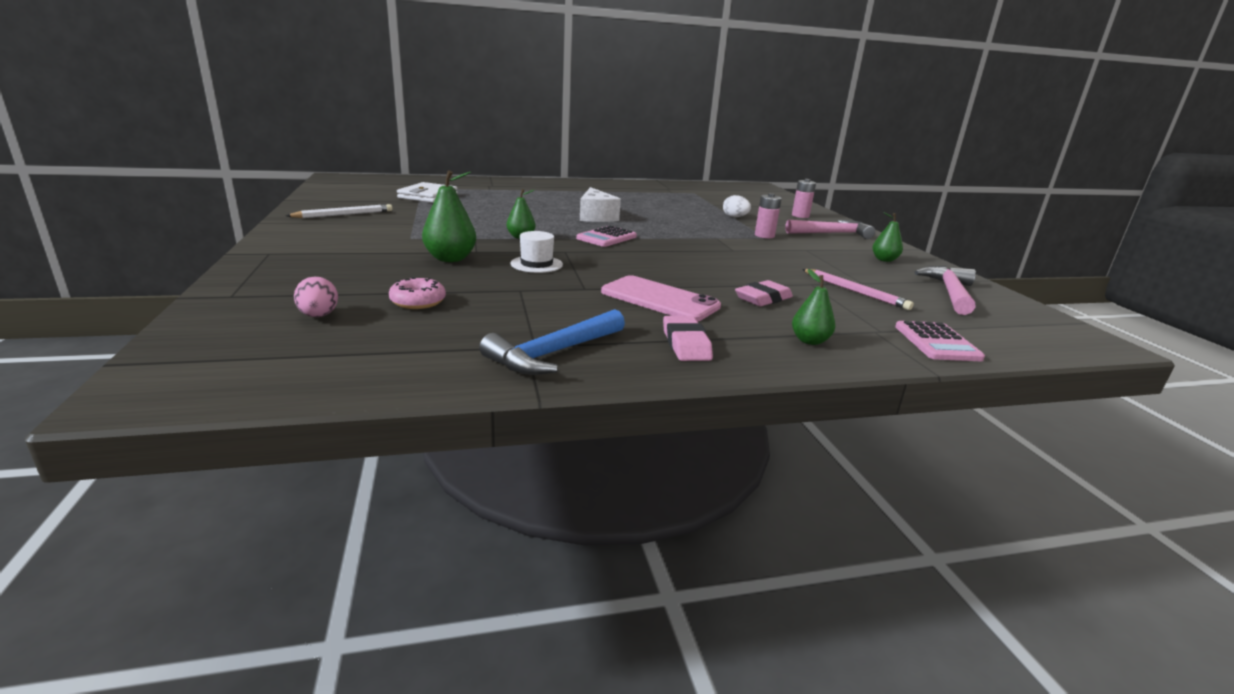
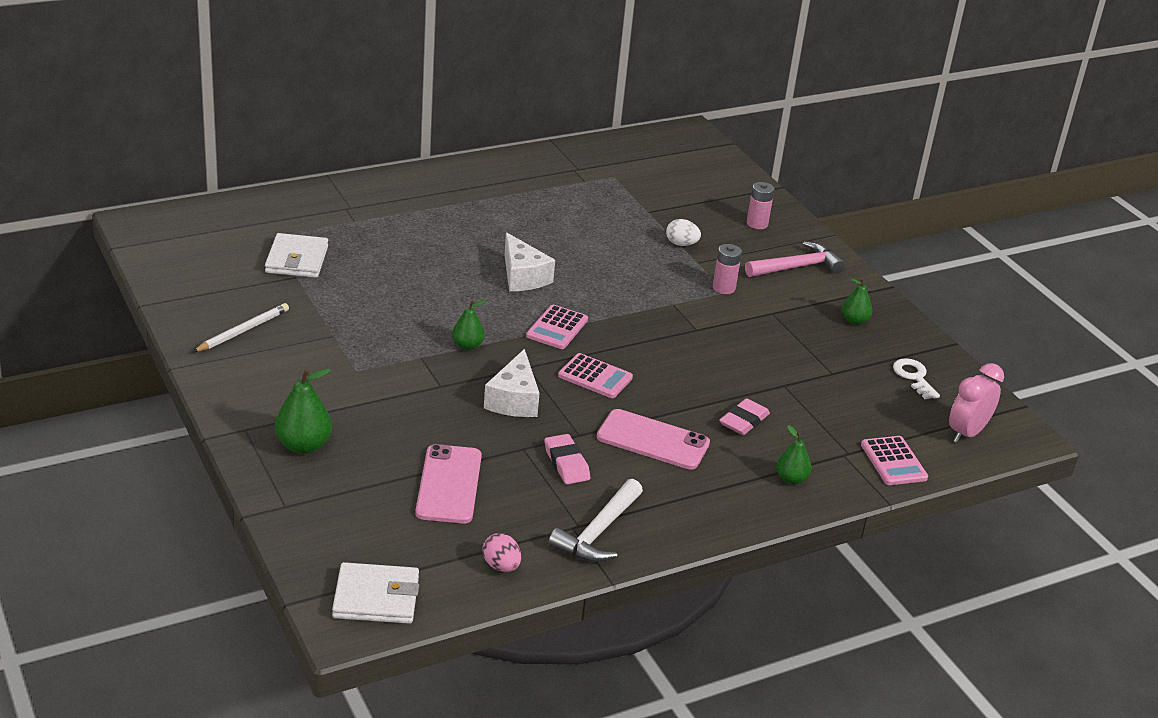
camera: 15 degrees left, 10 degrees up
pink egg [294,277,338,317] -> pink egg moved to [483,533,521,572]
pink donut [389,277,446,309] -> pink phone [415,444,482,523]
green pear [422,170,476,262] -> green pear moved to [275,369,332,454]
blue hammer [479,309,625,375] -> white hammer [548,479,643,562]
white hat [510,231,563,273] -> white cheese [484,349,540,417]
pink eraser [663,316,713,361] -> pink eraser moved to [544,434,590,485]
pink pencil [802,269,914,310] -> none
pink hammer [915,266,976,315] -> white key [893,358,940,399]
none -> white wallet [332,562,419,624]
none -> pink calculator [558,353,633,398]
none -> pink clock [949,363,1004,443]

